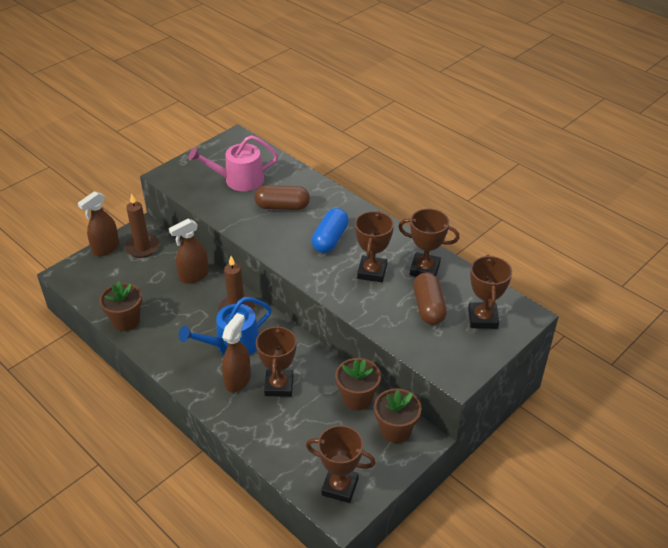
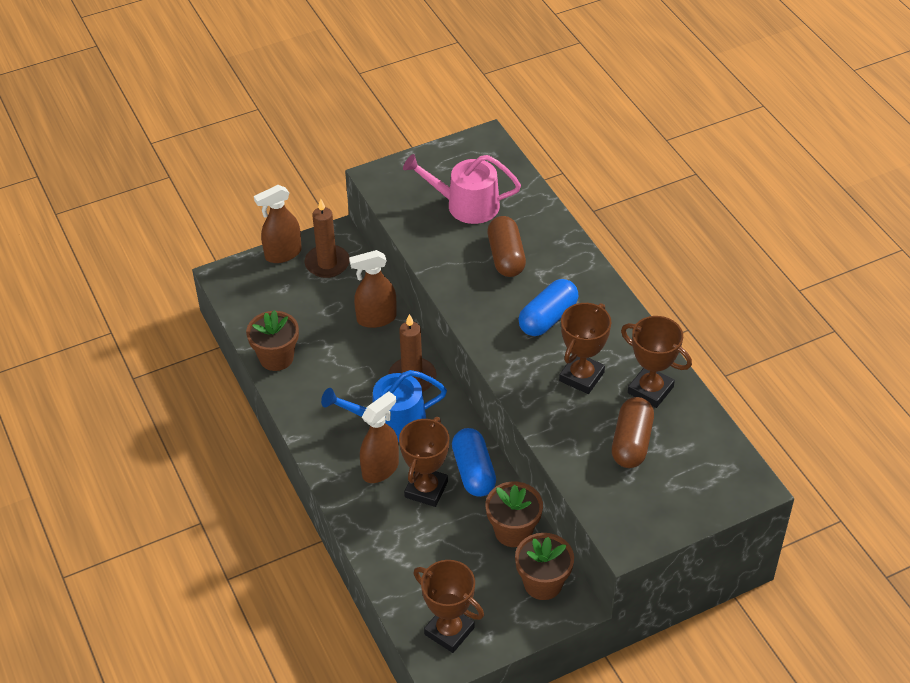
camera: 20 degrees right, 5 degrees up
brown capsule [254,185,310,210] -> brown capsule turned 60 degrees clockwise [487,216,526,277]
brown trophy [468,255,512,329] -> none
none -> blue capsule [452,428,496,497]

